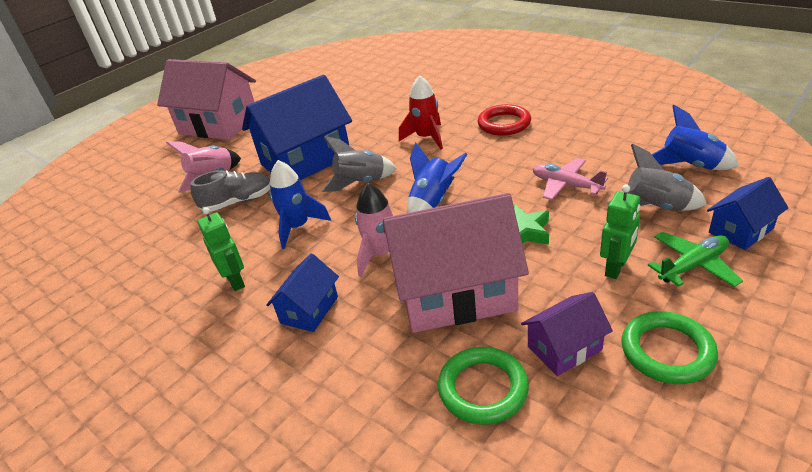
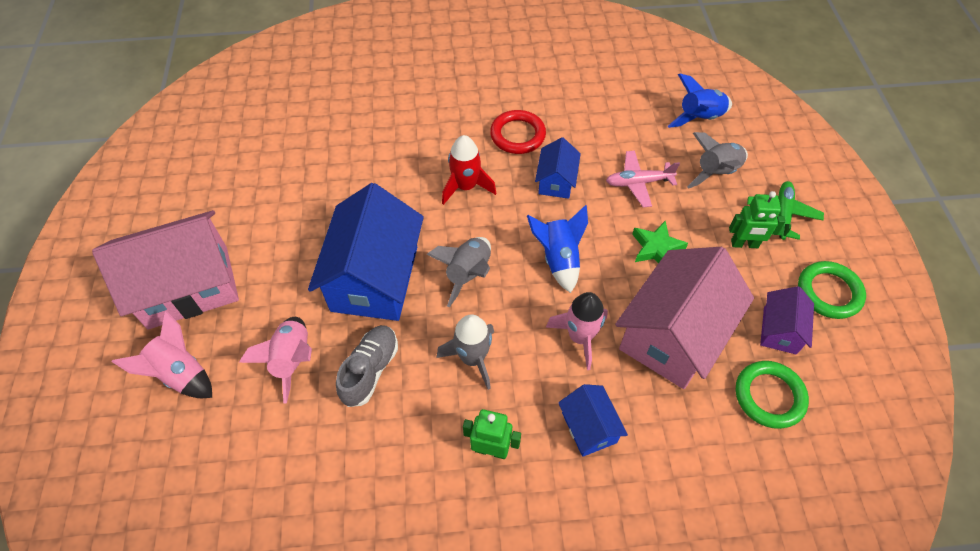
camera: 50 degrees left, 20 degrees up
blue rocket [269,160,331,249] -> grey rocket [437,314,494,390]
green robot [600,184,640,279] -> green robot turned 105 degrees clockwise [729,191,786,248]
blue house [707,177,788,250] -> blue house moved to [535,137,581,199]
none -> pink rocket [112,311,212,398]

